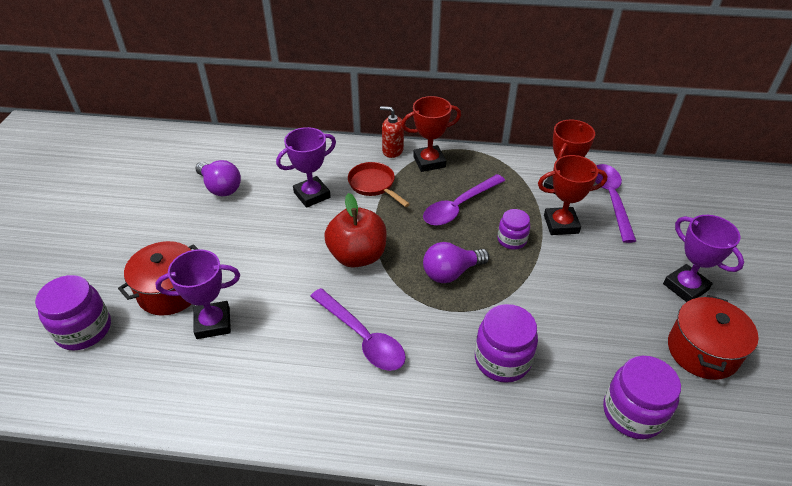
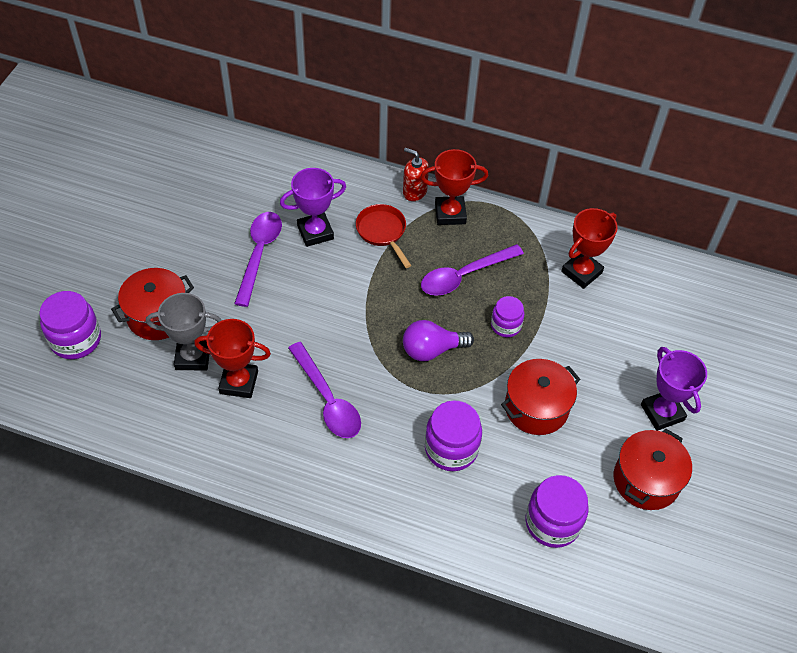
camera: 10 degrees right, 10 degrees up
purple trophy [155,249,240,339] -> grey trophy [146,293,222,371]
purple light bulb [195,160,241,196] -> none
red apple [324,193,387,268] -> none
red trophy [538,155,607,235] -> red trophy moved to [194,319,271,398]
purple spoon [595,164,636,243] -> purple spoon moved to [234,212,282,307]
none -> red pot [501,359,581,435]

